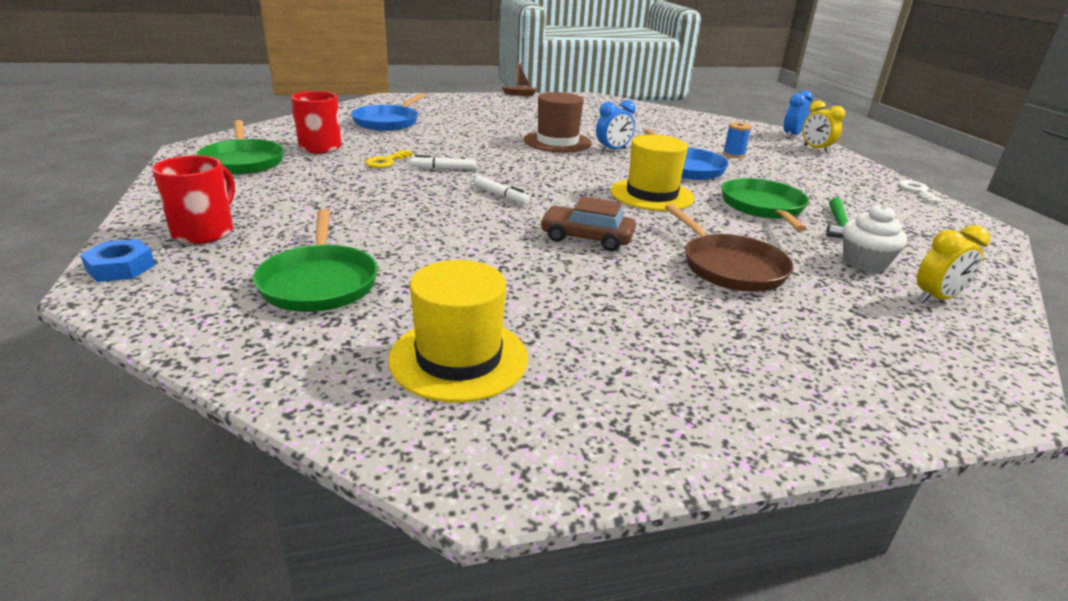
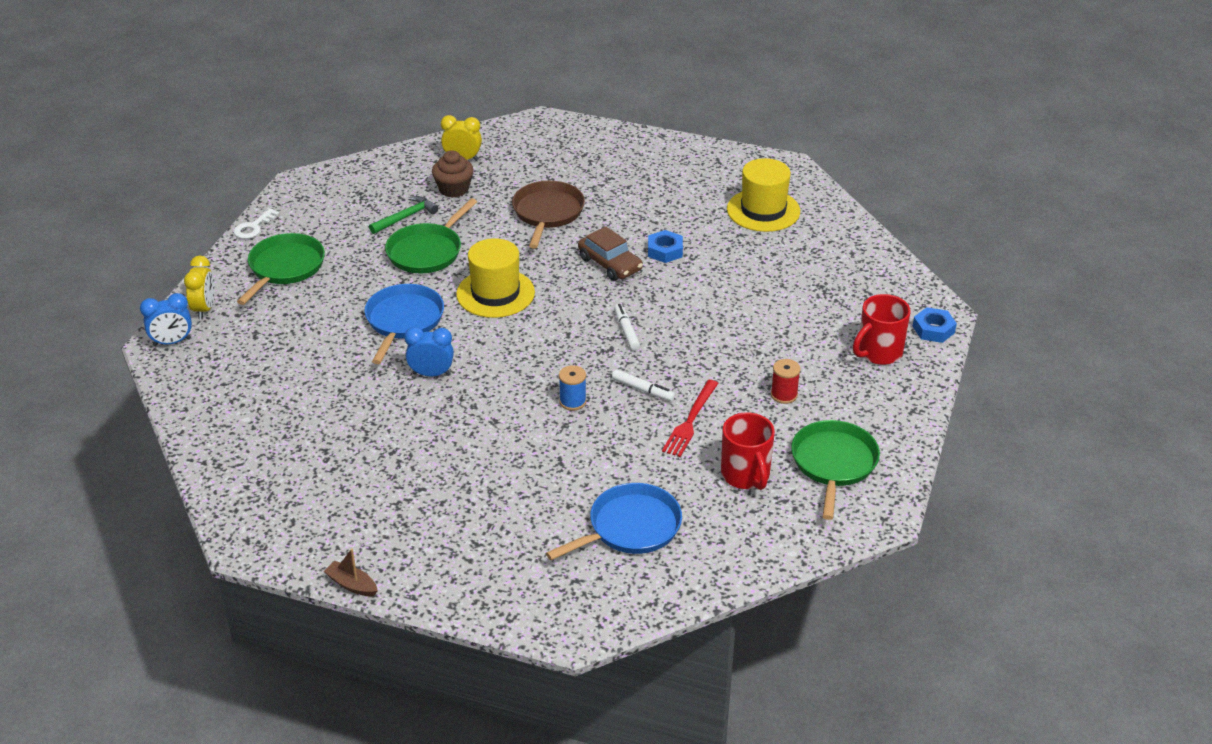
camera: 145 degrees left, 10 degrees up
green pan [253,209,378,312] -> green pan moved to [237,233,325,305]
yellow key [365,150,413,168] -> red fork [662,380,718,457]
brown hat [524,92,592,153] -> none
blue spool [723,122,752,158] -> blue spool moved to [559,365,586,411]
white cupcake [843,204,907,273] -> brown cupcake [432,150,474,198]
none -> blue nut [648,230,683,263]
none -> red spool [771,359,801,404]

